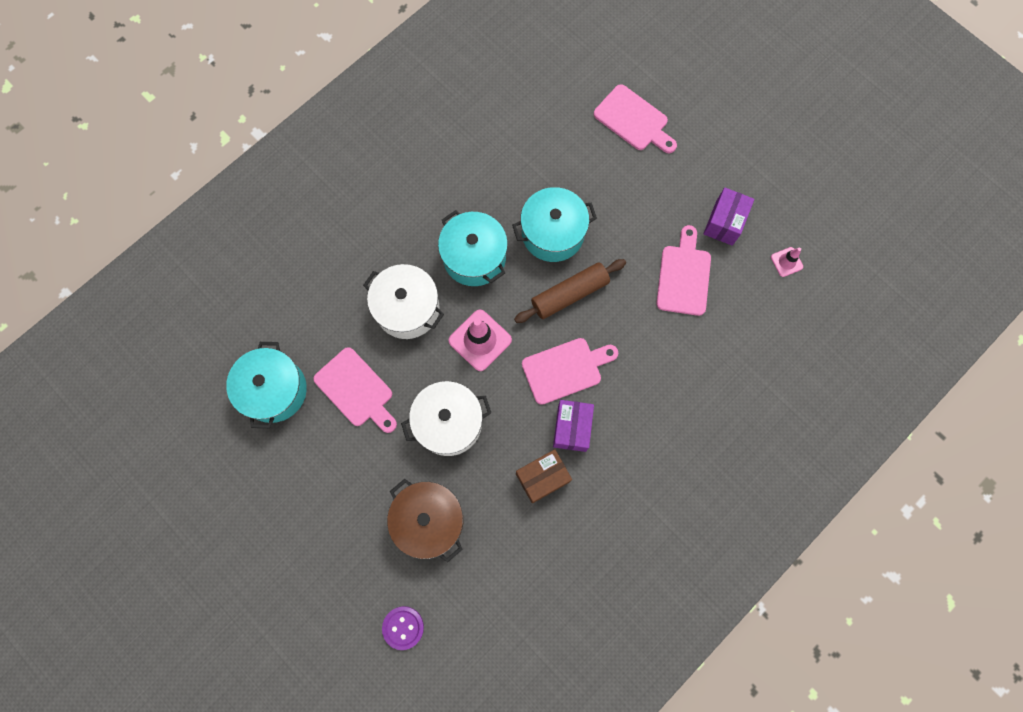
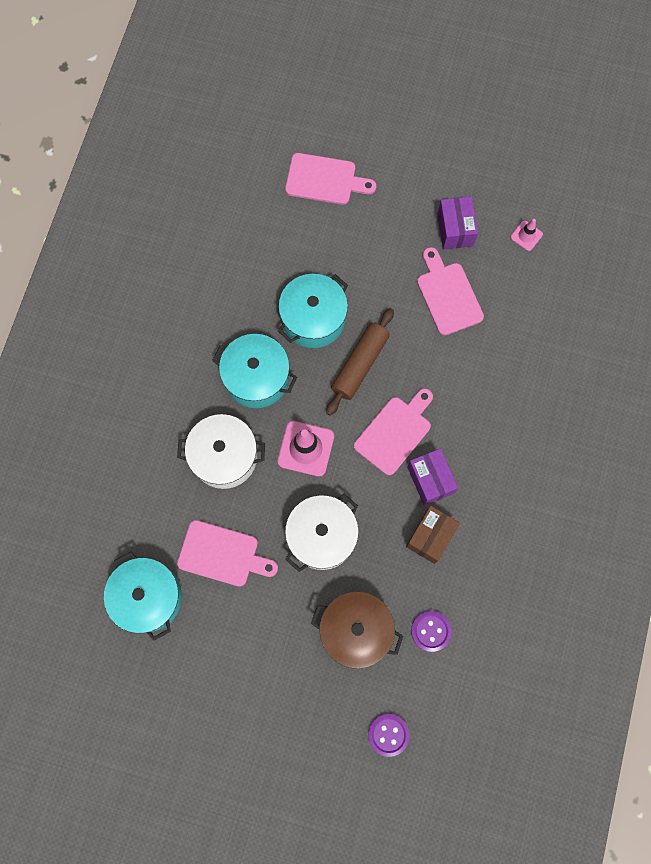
camera: 30 degrees left, 0 degrees up
none -> purple button [411,611,452,652]

